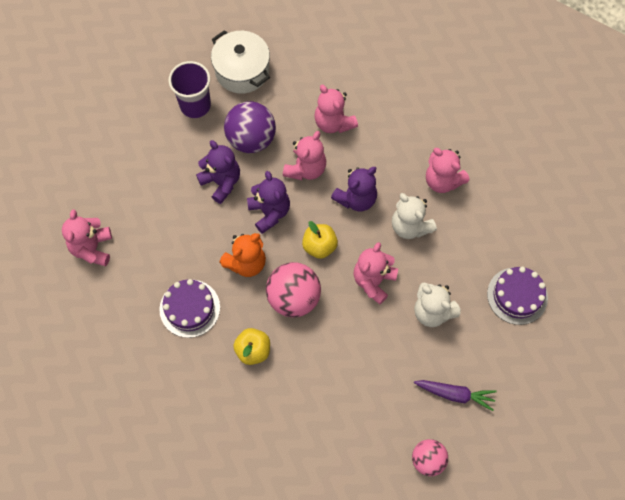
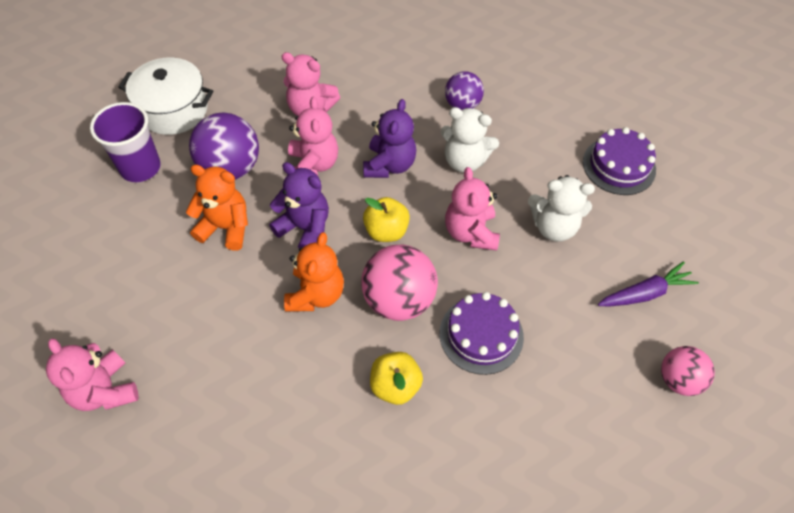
camera: 35 degrees left, 10 degrees down
purple cake [159,279,220,338] -> purple cake moved to [439,292,524,375]
purple teddy bear [196,140,240,204] -> orange teddy bear [186,165,248,251]
pink teddy bear [426,148,469,193] -> purple ball [445,71,484,110]

